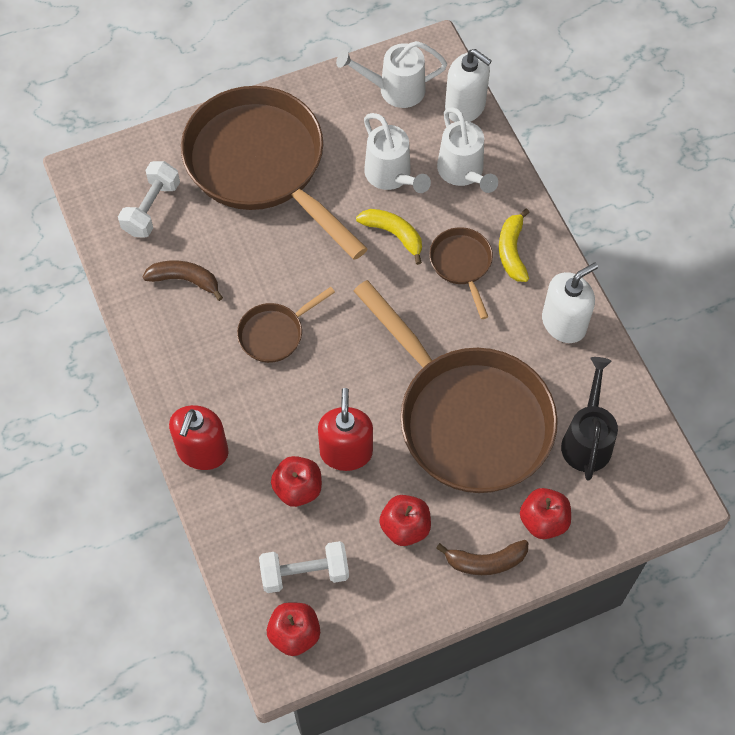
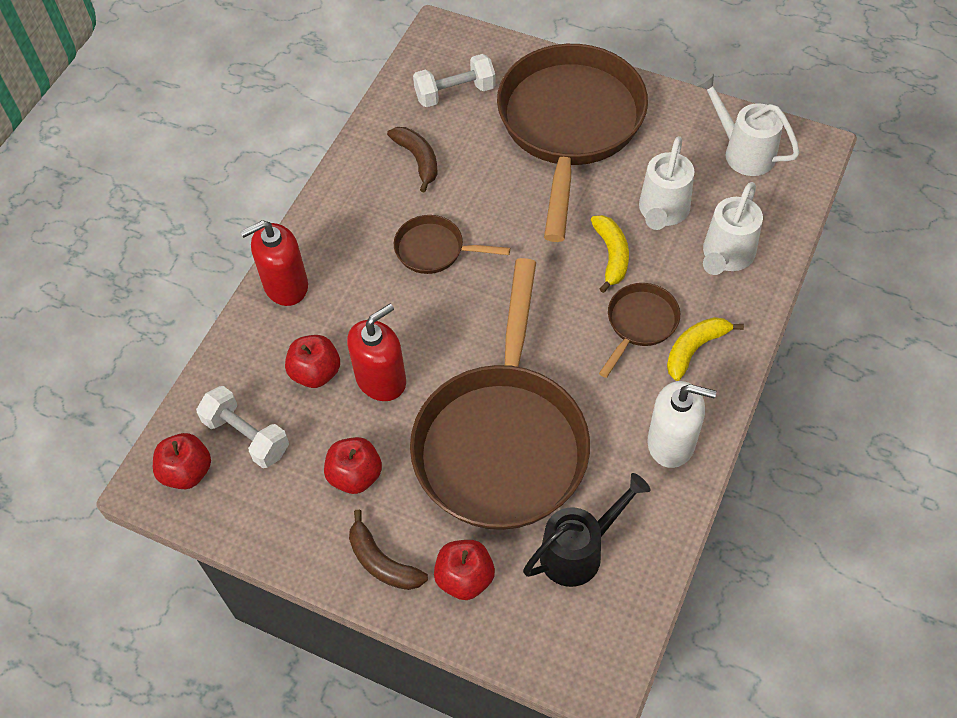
camera: 50 degrees right, 5 degrees down
white soap dispenser [445,49,492,122] -> none

